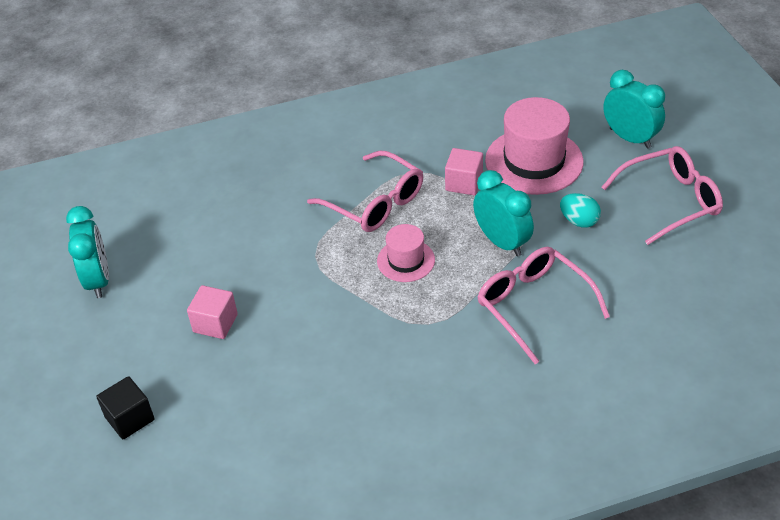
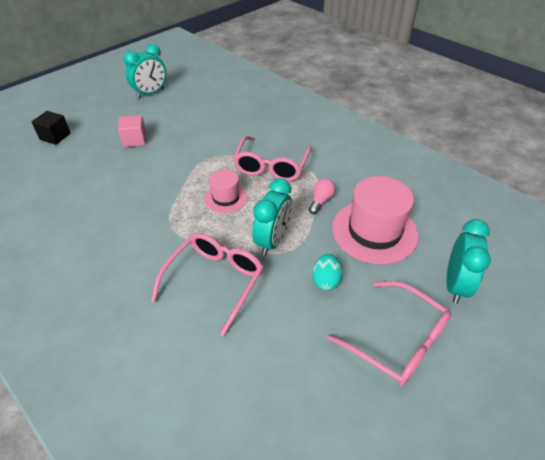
camera: 60 degrees right, 0 degrees up
pink cube [445,148,483,195] -> pink light bulb [309,178,336,214]

